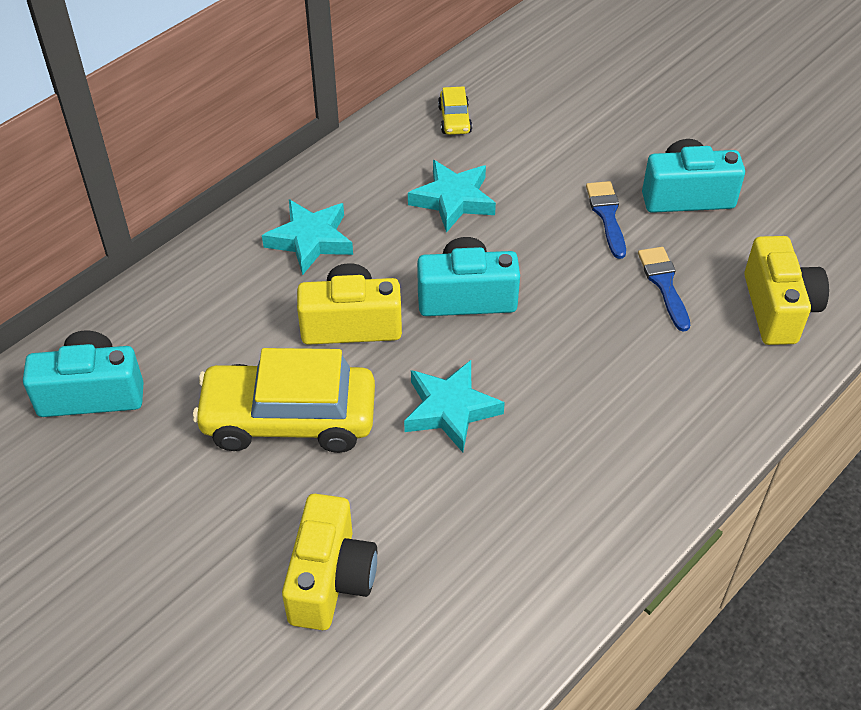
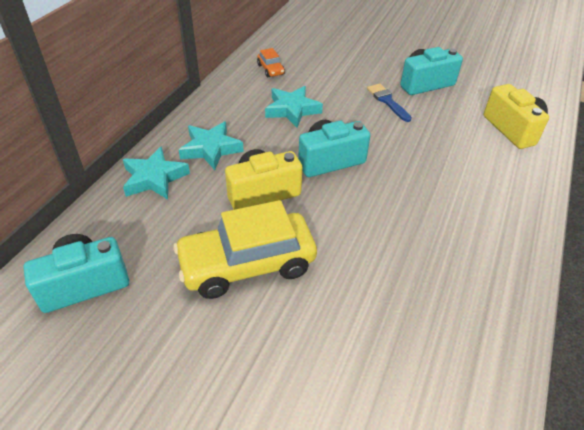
camera: 20 degrees left, 5 degrees down
yellow camera [282,494,377,630] -> none
turquoise star [404,360,505,452] -> turquoise star moved to [123,146,190,199]
yellow car [438,87,472,135] -> orange car [257,48,285,77]
blue brush [638,247,690,332] -> none

